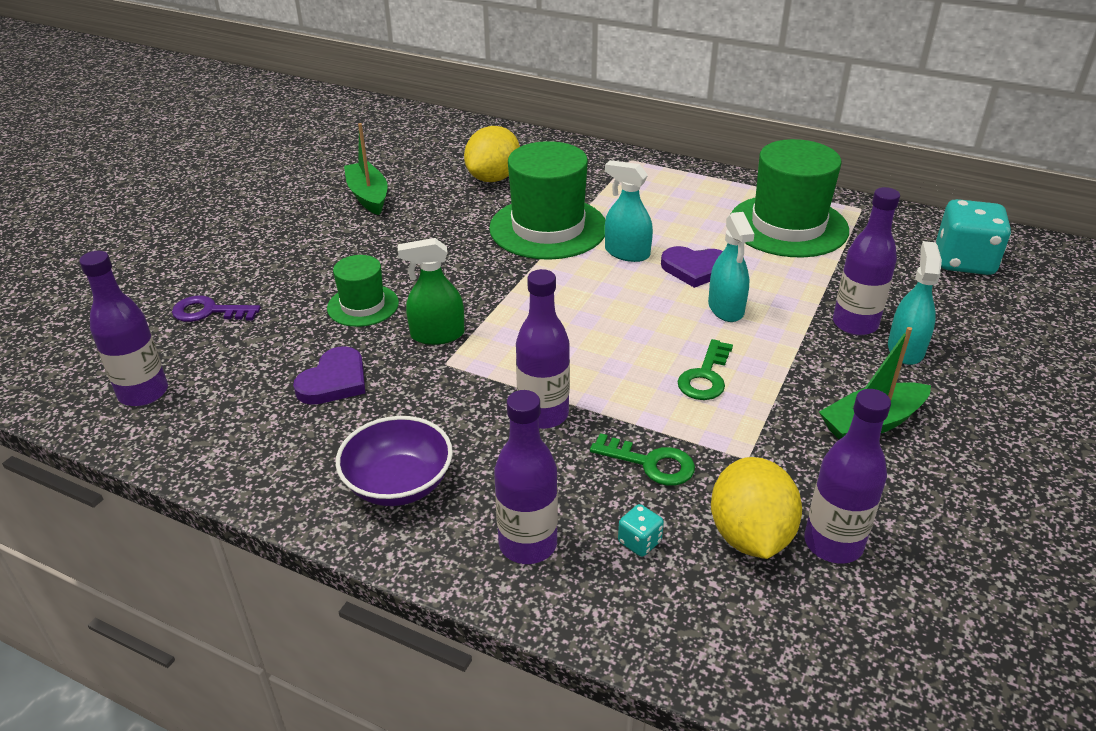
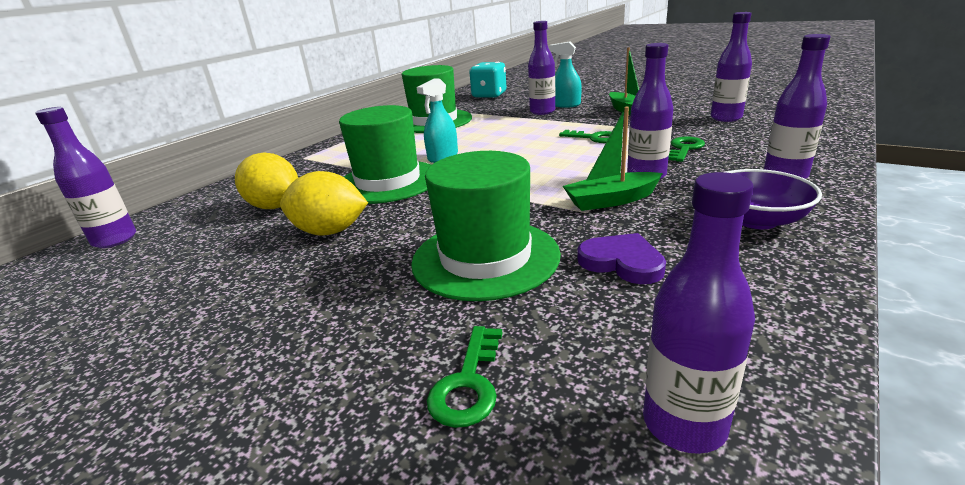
camera: 80 degrees left, 10 degrees down
purple key [172,296,261,322] -> green key [427,326,502,428]
green hat [327,255,399,327] -> green hat [411,151,561,301], size x1.86
green boat [344,123,388,215] -> green boat moved to [563,107,663,211]
green spray bottle [398,238,465,345] -> none
turquoise dice [618,504,664,557] -> none
purple heart [661,246,723,288] -> none
turquoise spray bottle [708,212,754,322] -> none
yellow lemon [711,457,802,559] -> yellow lemon moved to [280,171,368,236]
none -> purple bottle [35,107,136,248]

